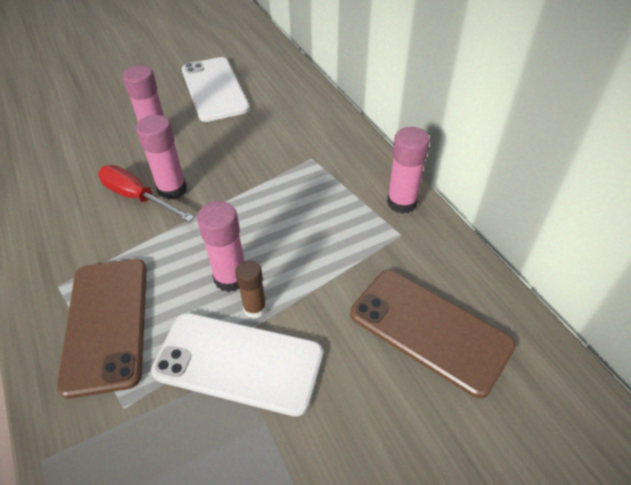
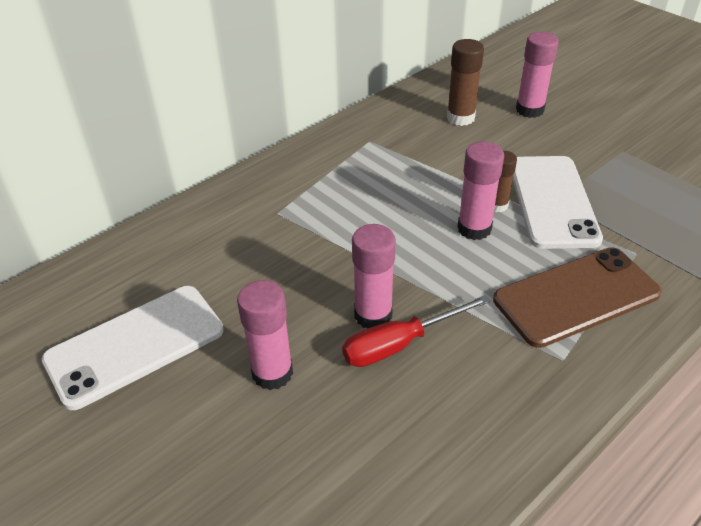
camera: 105 degrees left, 5 degrees down
red screwdriver [98,165,194,222] -> red screwdriver turned 45 degrees clockwise [342,295,490,367]
brown phone [350,270,516,398] -> brown glue stick [447,39,484,126]
pink glue stick [387,127,430,214] -> pink glue stick moved to [516,32,559,118]

